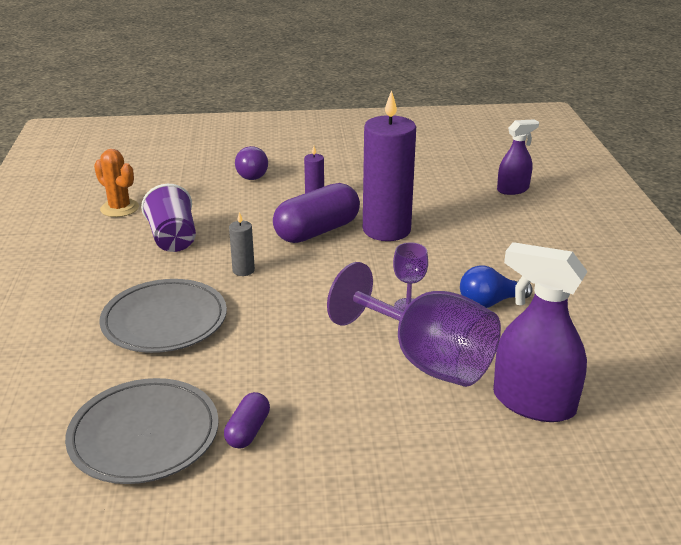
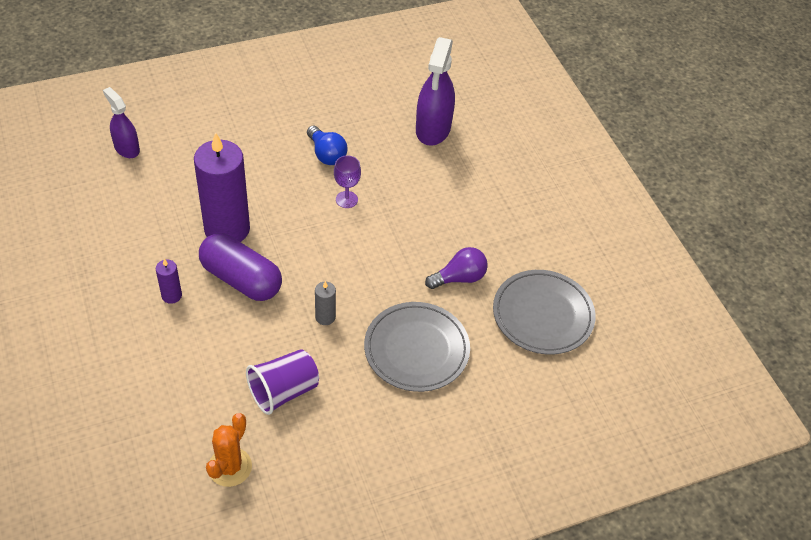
camera: 110 degrees left, 20 degrees up
purple capsule [224,392,270,448] -> none
purple light bulb [235,146,268,180] -> purple light bulb moved to [425,247,488,289]
purple goblet [327,262,501,387] -> none

